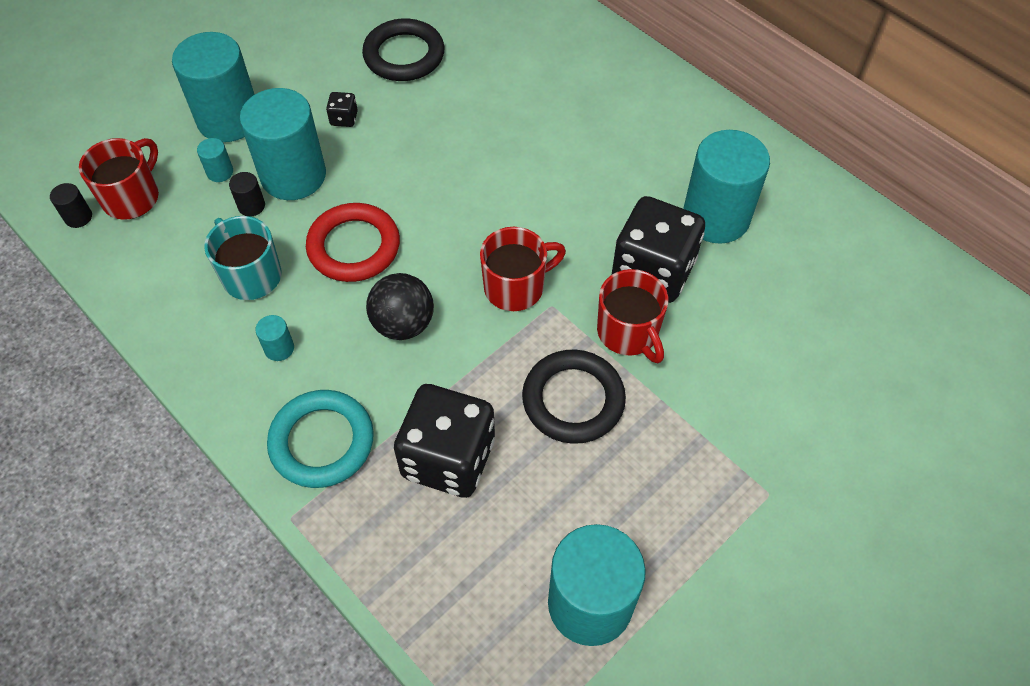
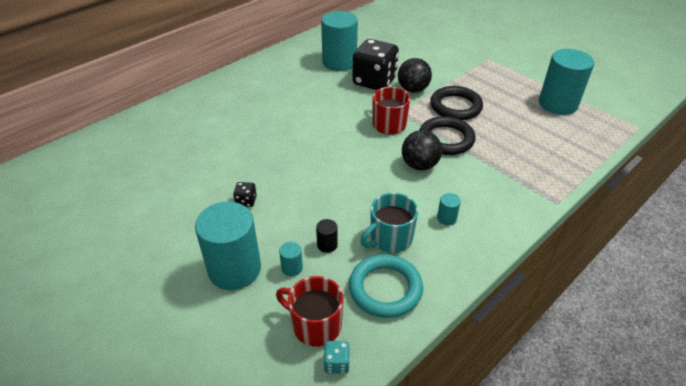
camera: 90 degrees left, 15 degrees down
black cylinder [50,183,92,228] -> turquoise dice [323,341,350,374]
turquoise cylinder [240,88,326,200] -> none
turquoise ring [267,390,374,488] -> turquoise ring moved to [349,254,423,318]
red ring [306,203,400,282] -> none
black ring [362,18,445,81] -> black ring moved to [420,116,475,155]
black dice [394,384,495,498] -> none
red mug [597,269,668,363] -> black ball [398,58,432,93]

